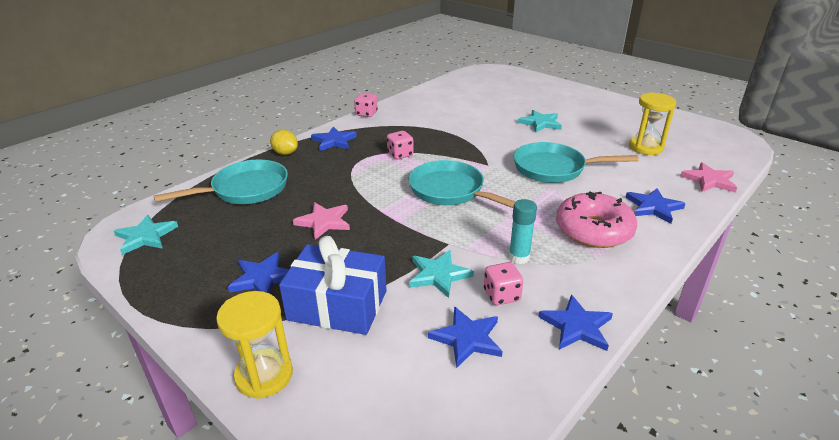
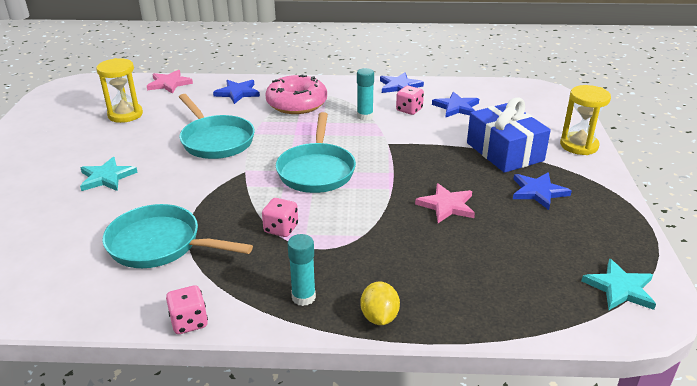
camera: 130 degrees left, 0 degrees up
turquoise pan [154,160,288,204] -> turquoise pan moved to [103,204,253,268]
blue star [311,126,357,151] -> turquoise glue stick [287,234,316,306]
turquoise star [409,250,474,298] -> none

